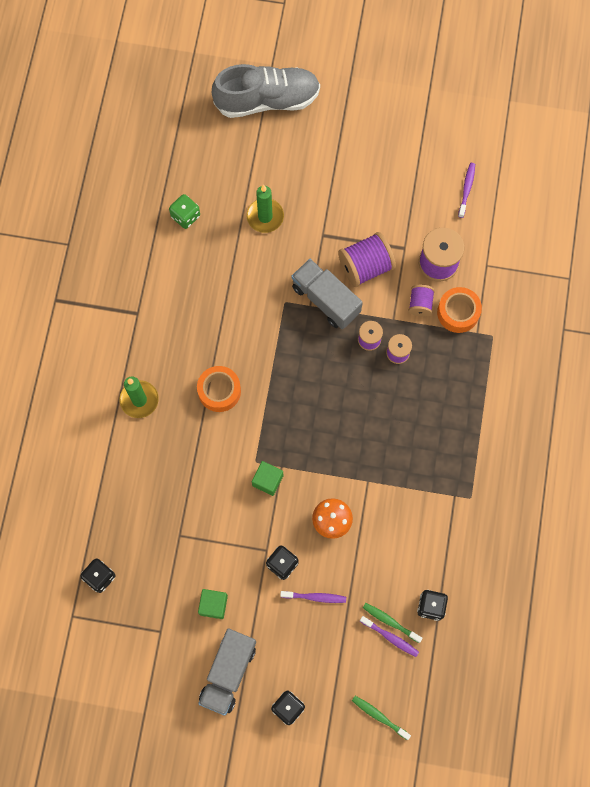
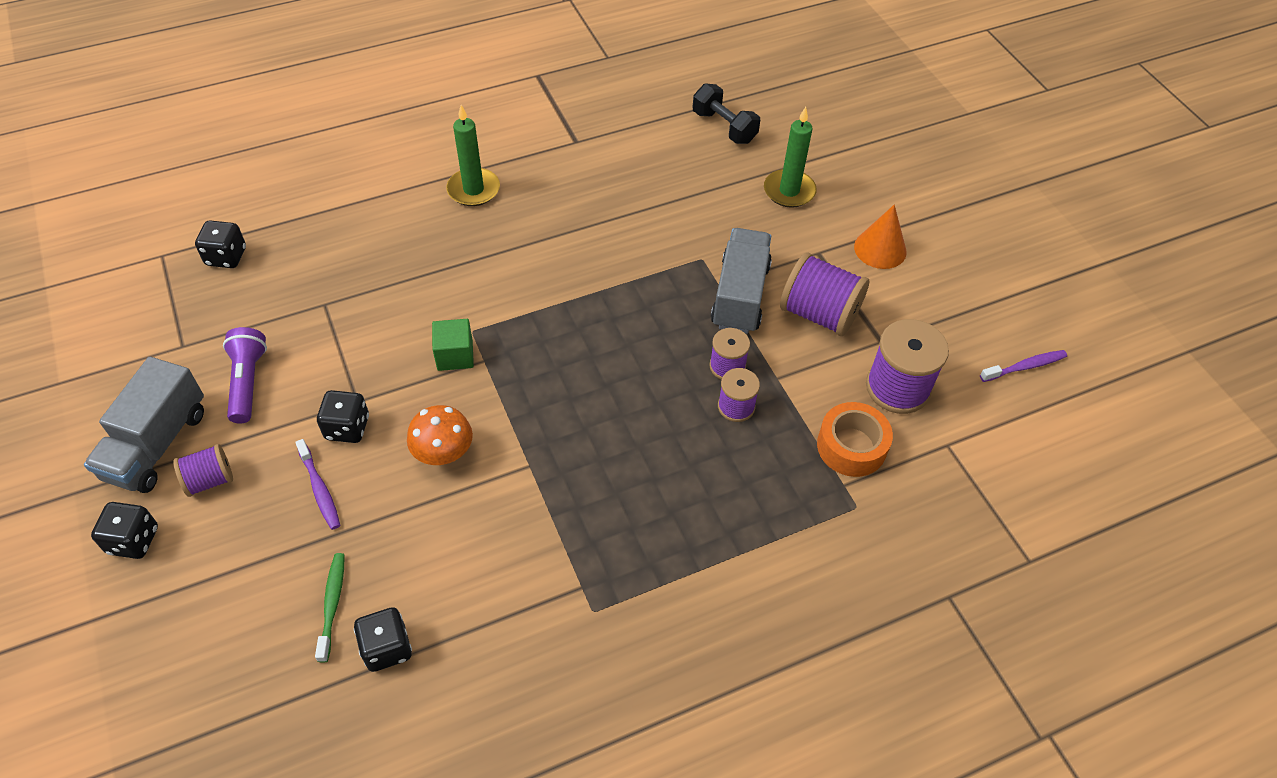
camera: 55 degrees right, 20 degrees down
green dice [169,194,200,229] -> black dumbbell [693,83,760,144]
orange tape [197,366,241,412] -> none
green cube [198,589,228,619] -> purple flashlight [223,327,267,424]
grey truck [198,629,256,716] -> grey truck turned 60 degrees counterclockwise [84,357,204,493]
grey shoe [212,64,320,118] -> none
green toothbrush [352,696,411,740] -> none
purple toothbrush [360,616,419,657] -> none
purple spool [409,285,435,317] -> purple spool moved to [173,444,233,497]
none -> orange cone [854,205,907,269]

